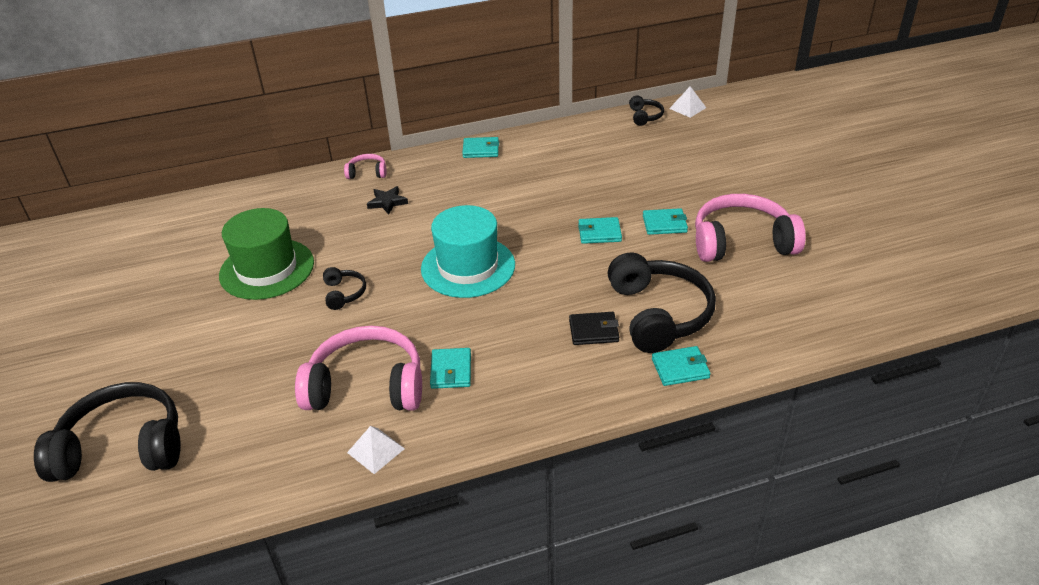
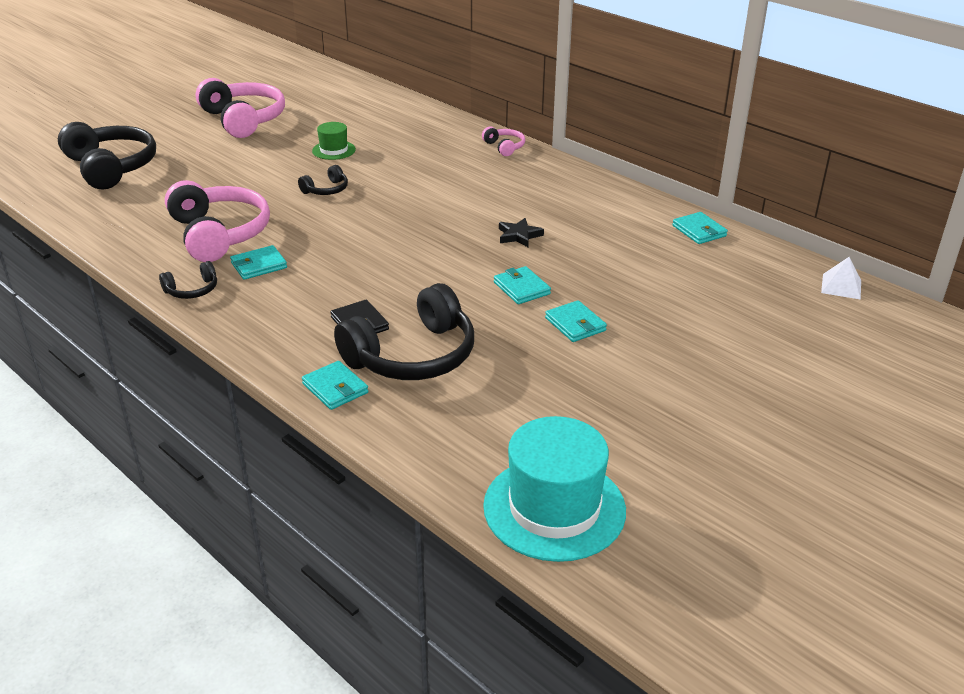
camera: 60 degrees right, 5 degrees down
green hat [219,208,314,300] -> green hat [312,122,356,160], size x0.50
white pyramid [347,426,405,474] -> none
black star [367,186,408,215] -> black star moved to [499,218,544,247]
turquoise hat [421,205,515,298] -> turquoise hat moved to [483,416,626,562]
turquoise wallet [462,137,499,158] -> turquoise wallet moved to [672,212,728,244]
black headphones [629,96,664,126] -> black headphones moved to [159,261,217,299]
pink headphones [695,194,806,262] -> pink headphones moved to [196,78,285,138]

